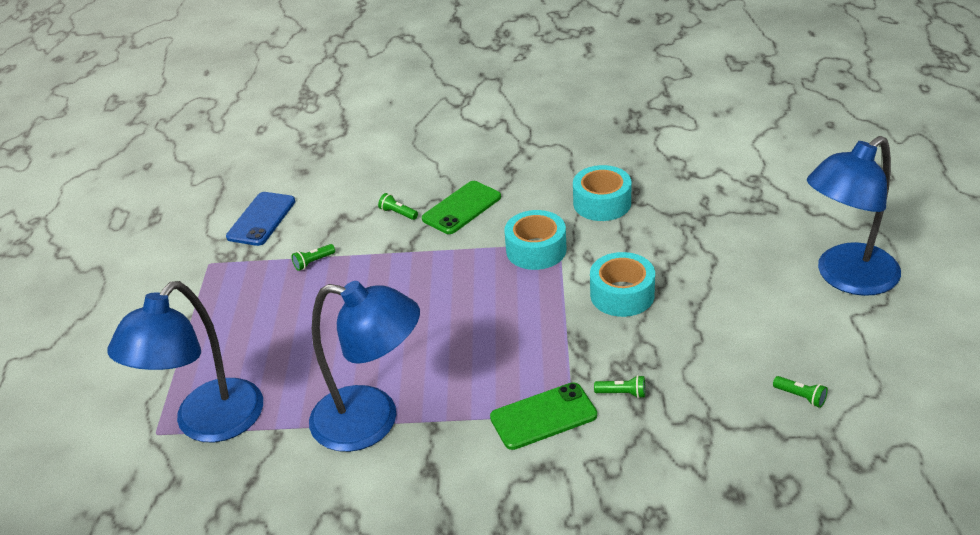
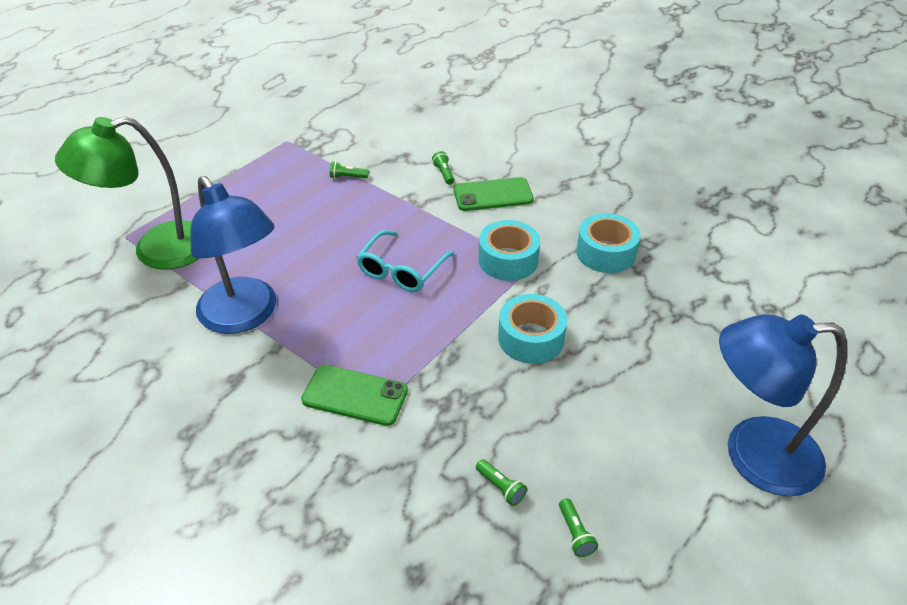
camera: 35 degrees right, 5 degrees up
blue lamp [107,281,263,442] -> green lamp [55,116,199,270]
blue phone [226,192,296,246] -> none
green flashlight [594,375,645,398] -> green flashlight moved to [476,459,527,506]
none -> turquoise glasses [356,230,454,292]

